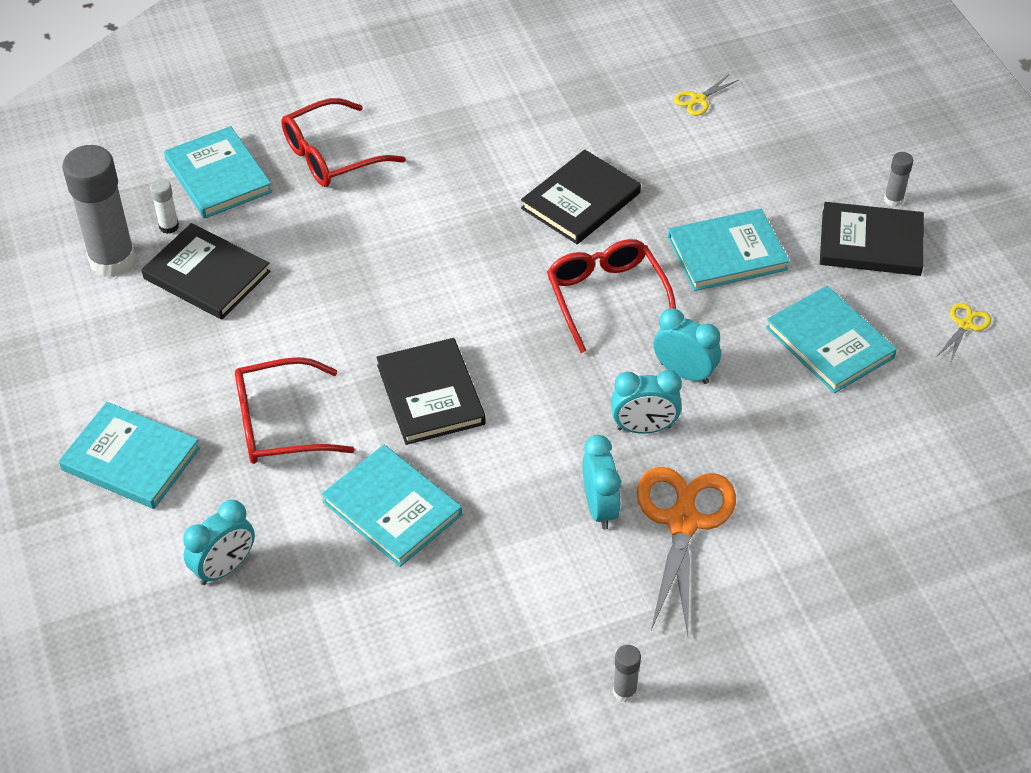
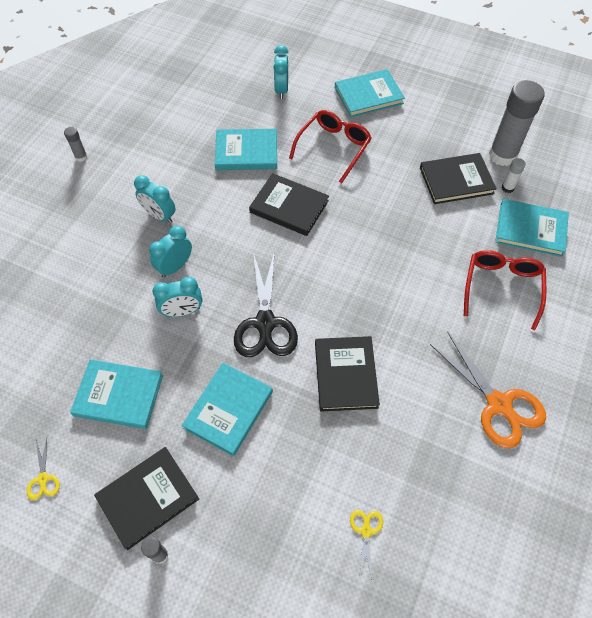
camera: 135 degrees right, 10 degrees up
red glasses [547,239,676,353] -> black scissors [234,251,298,357]
orange scissors [637,467,736,635] -> orange scissors moved to [430,331,546,449]

